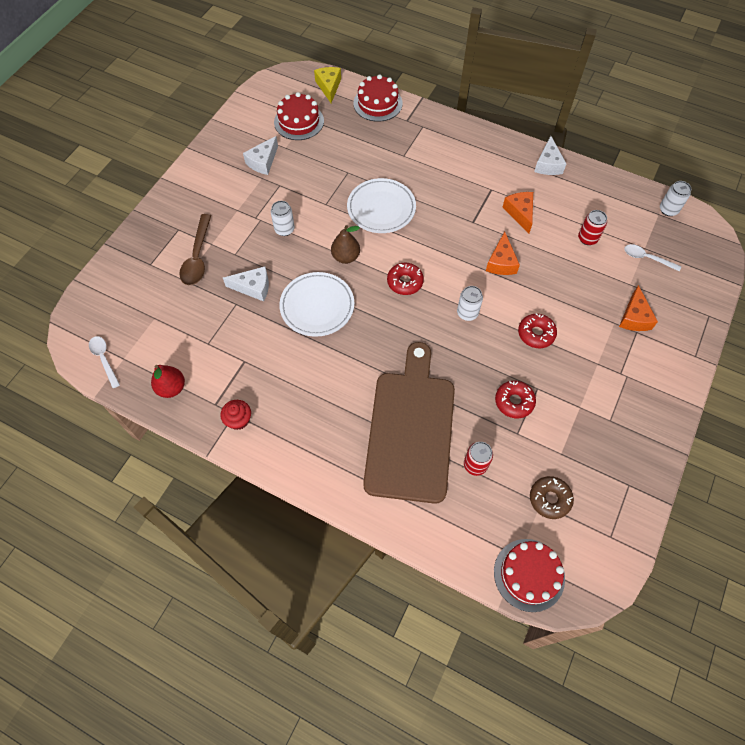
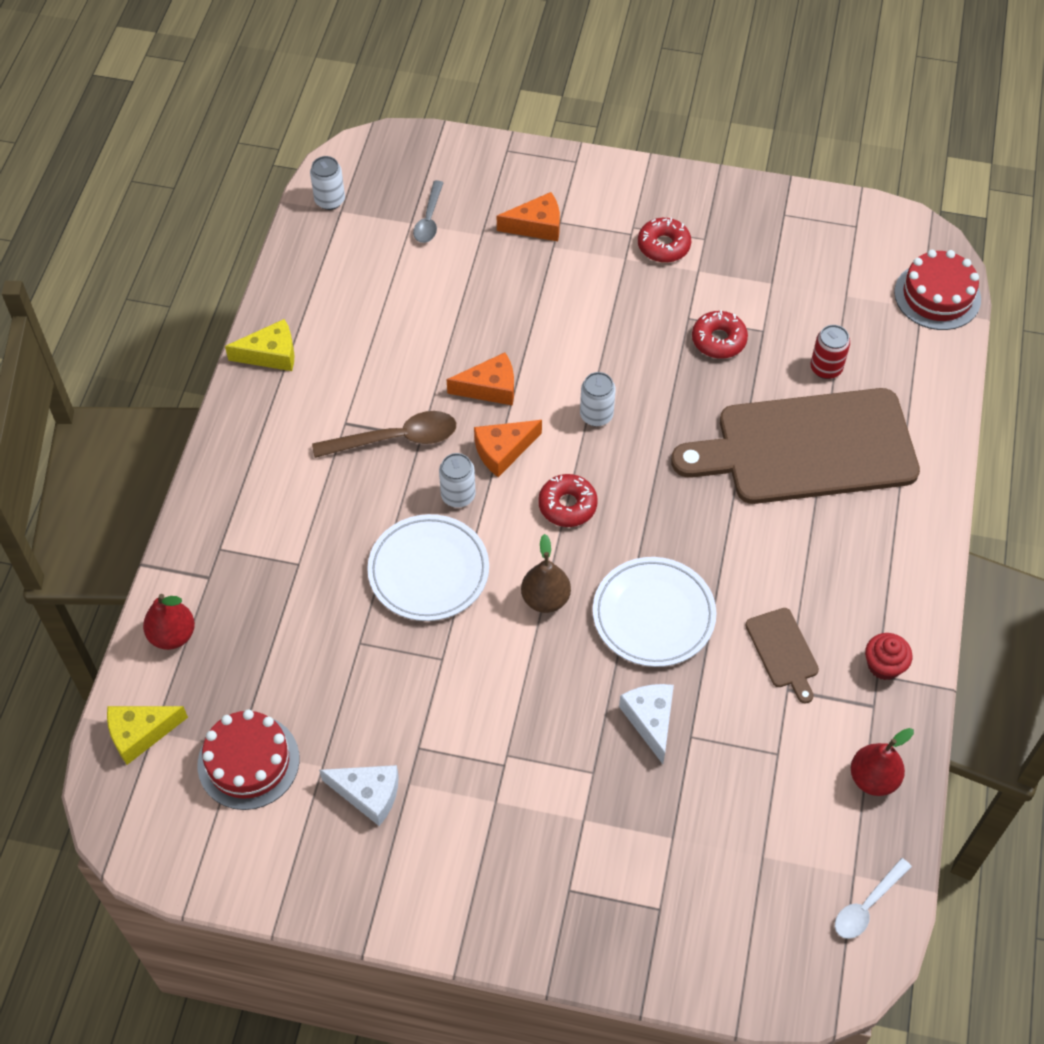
camera: 105 degrees left, 5 degrees down
brown spoon [179,214,211,285] -> brown spoon moved to [312,411,456,458]
white can [271,201,295,236] -> white can moved to [439,453,476,508]
red cake [354,74,402,122] -> red pear [143,594,195,650]
orange cheese [502,192,533,233] -> orange cheese moved to [474,420,542,477]
red donut [518,313,557,348] -> red donut moved to [638,218,691,263]
brown donut [530,476,574,519] -> none
white cheese [534,136,567,175] -> yellow cheese [225,319,295,371]
red can [578,210,607,245] -> none
white spoon [624,244,681,272] -> grey spoon [413,180,444,243]
none -> brown cutting board [745,608,819,704]

